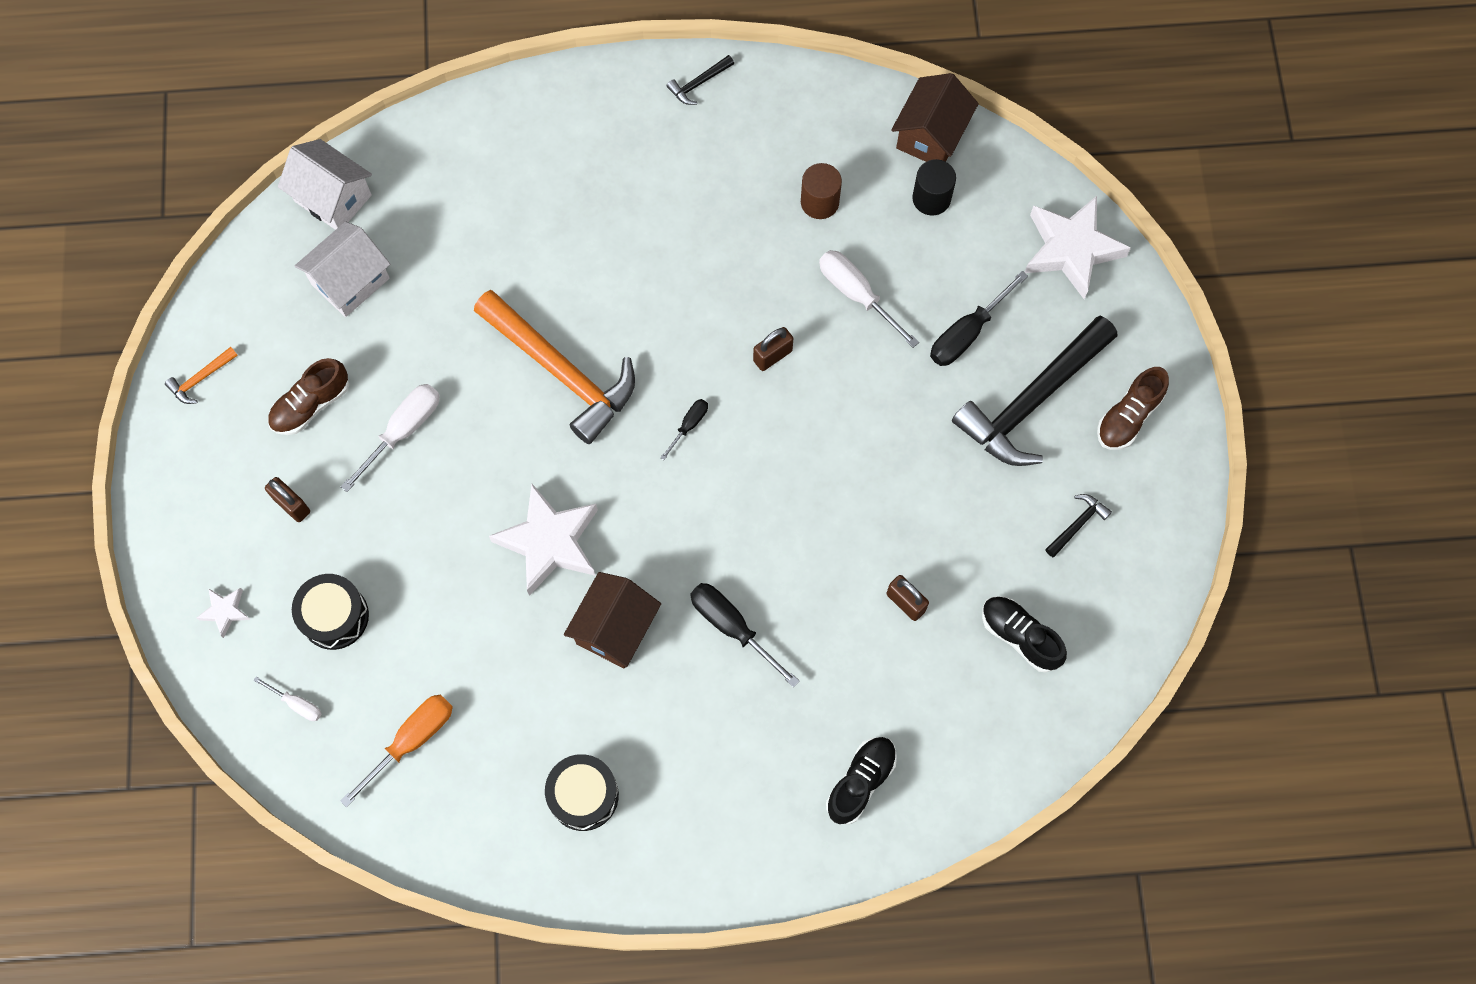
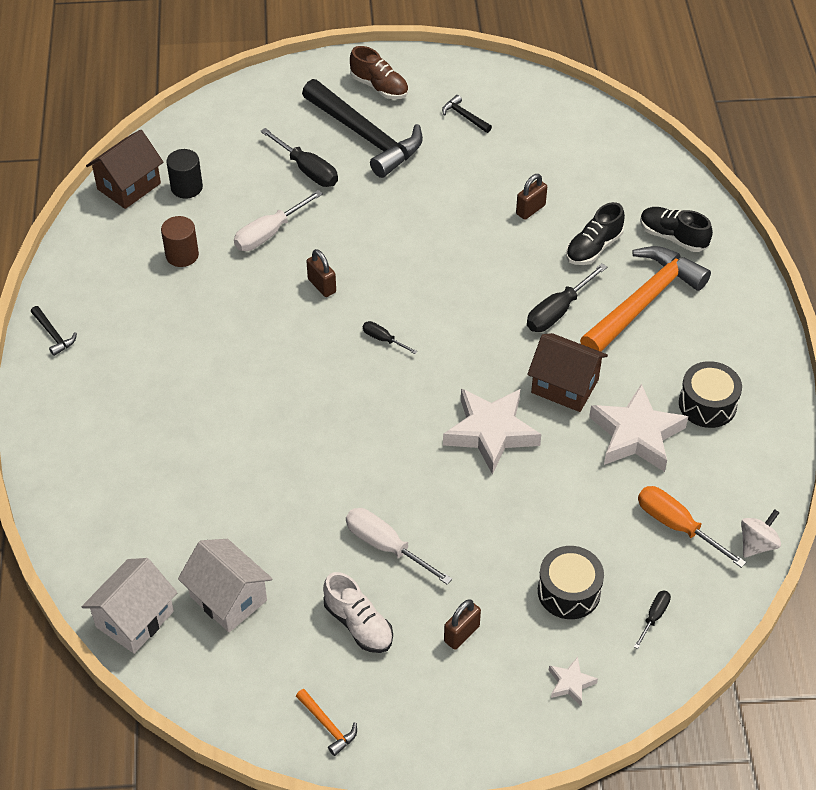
camera: 90 degrees left, 20 degrees down
white screwdriver [253,676,322,721] -> black screwdriver [634,591,671,649]
brown shoe [268,358,349,435] -> white shoe [323,572,393,653]
orange hammer [474,290,635,444] -> orange hammer moved to [580,246,711,352]
brown house [891,73,979,162] -> brown house turned 75 degrees counterclockwise [86,130,163,209]
black shoe [982,596,1067,672] -> black shoe moved to [566,202,625,265]
white star [1024,196,1131,299] -> white star moved to [589,384,688,472]
none -> white spinning top [741,509,781,558]

